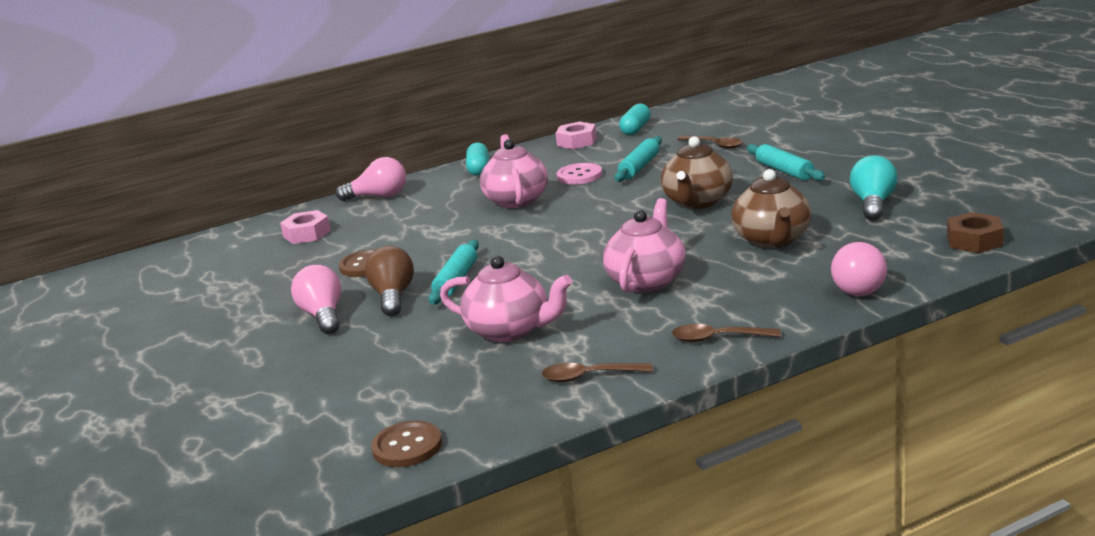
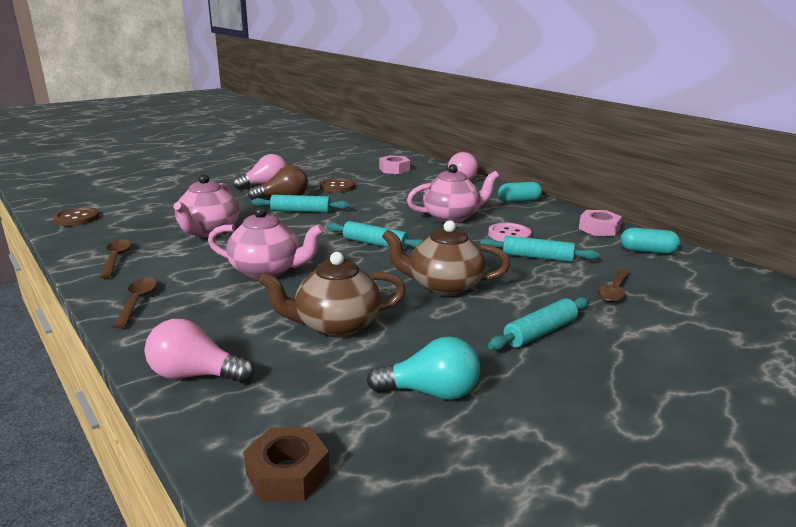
camera: 75 degrees right, 0 degrees up
none -> turquoise rolling pin [327,221,423,250]

